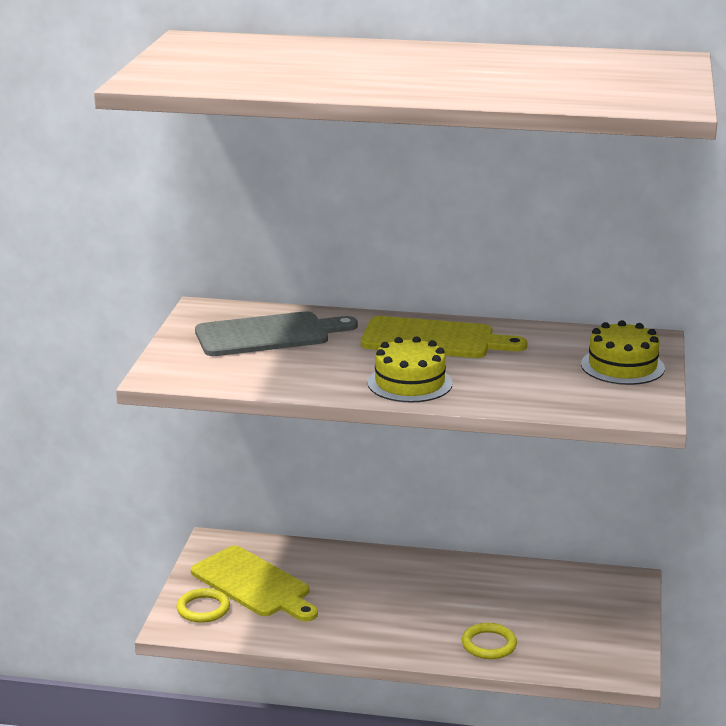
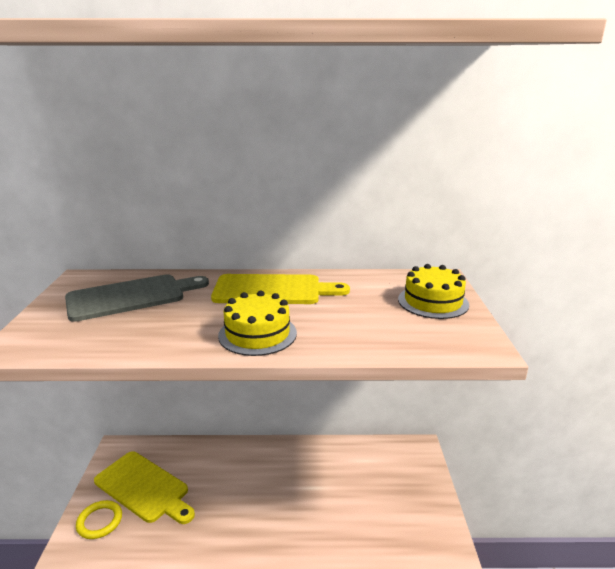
camera: 10 degrees left, 0 degrees up
yellow ring [462,623,517,659] -> none

